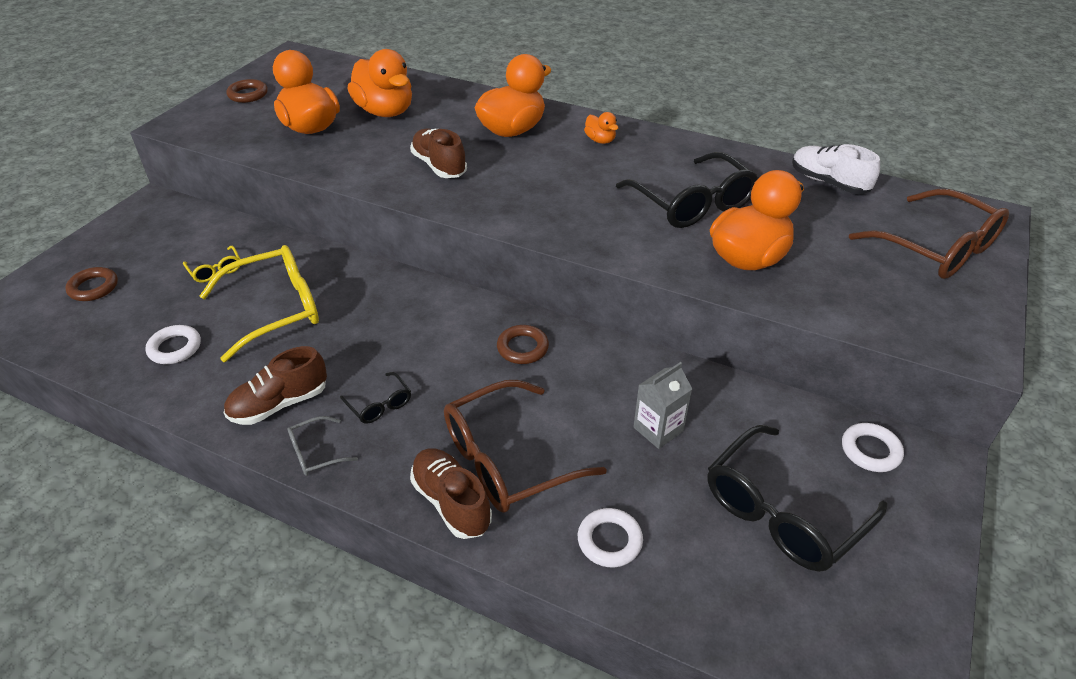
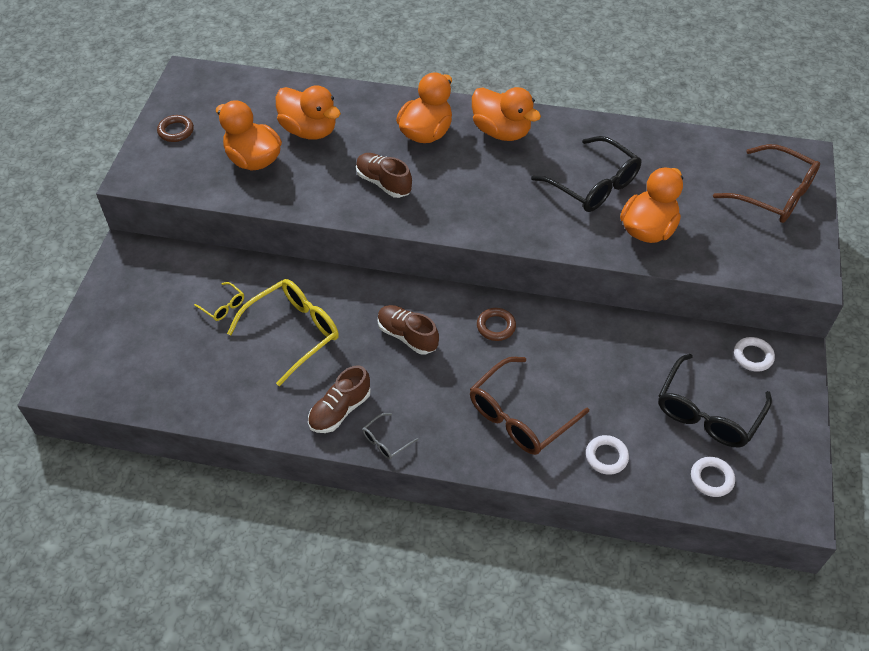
camera: 15 degrees left, 10 degrees up
brown ring [65,267,118,301] -> none
white ring [145,325,201,364] -> white ring moved to [691,457,735,497]
black glasses [340,372,411,424] -> none
brown shoe [410,448,492,539] -> brown shoe moved to [378,305,439,355]
orange duck [584,112,618,144] -> orange duck [472,87,541,141], size x2.15
grey carton [633,362,692,449] -> none
white shoe [792,144,880,194] -> none

